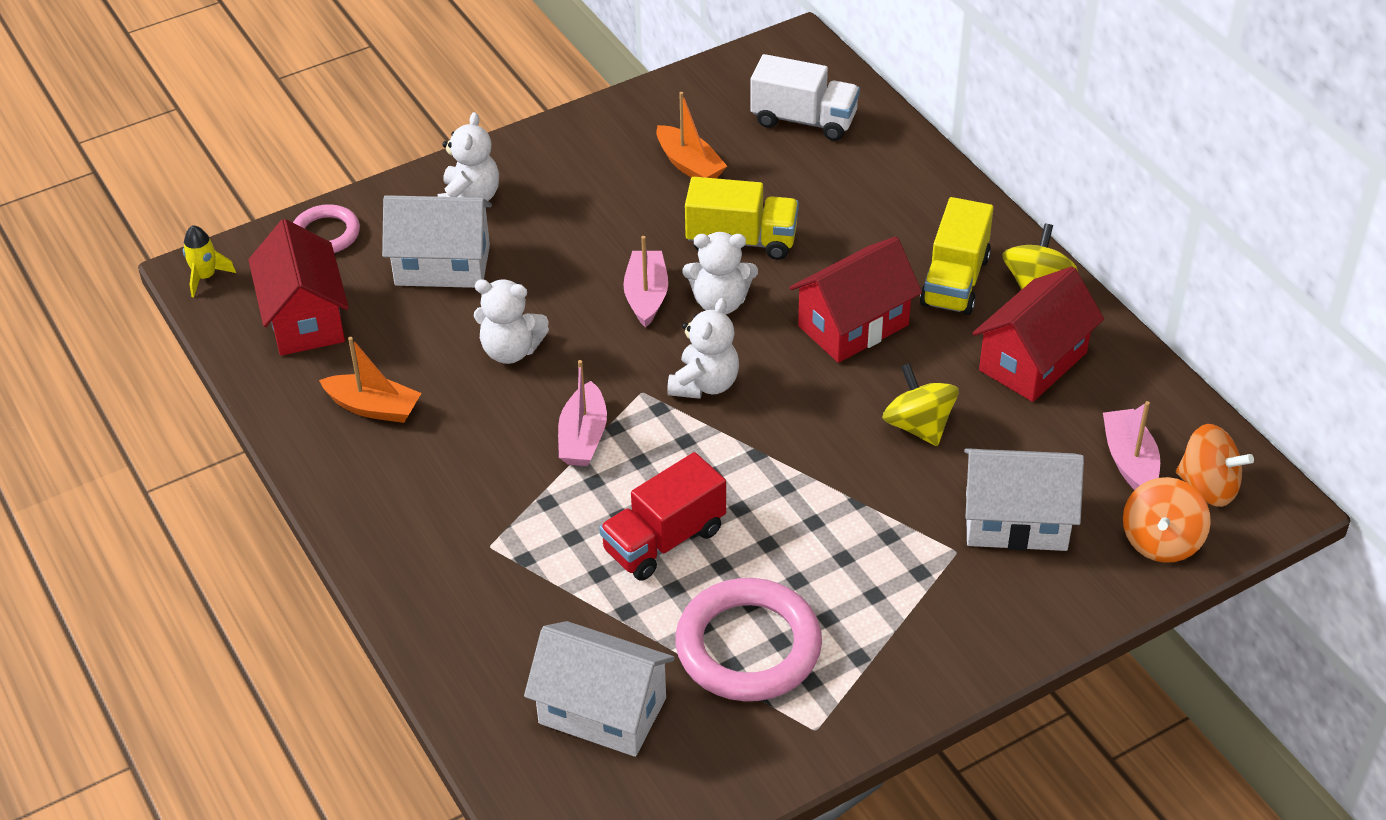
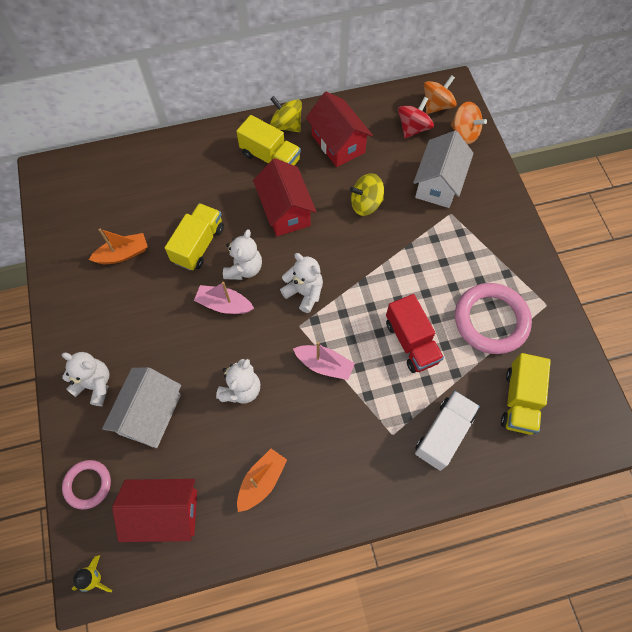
camera: 75 degrees left, 20 degrees up
white house [524,621,675,757] -> yellow truck [501,353,551,435]
white truck [750,54,860,141] -> white truck moved to [415,391,480,471]
pink boat [1103,401,1160,490] -> red spinning top [398,97,434,138]

